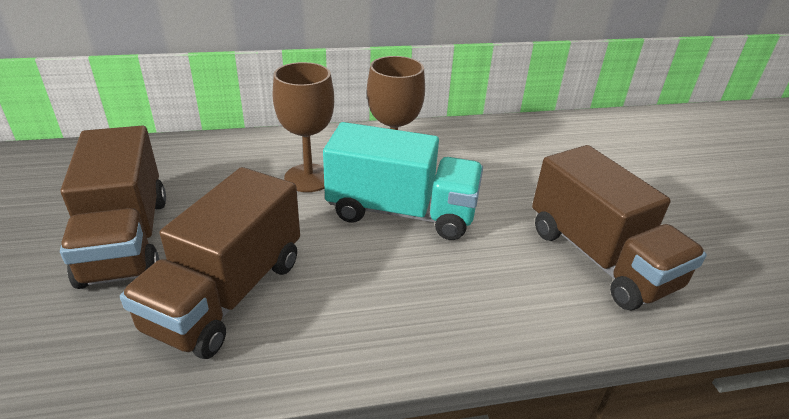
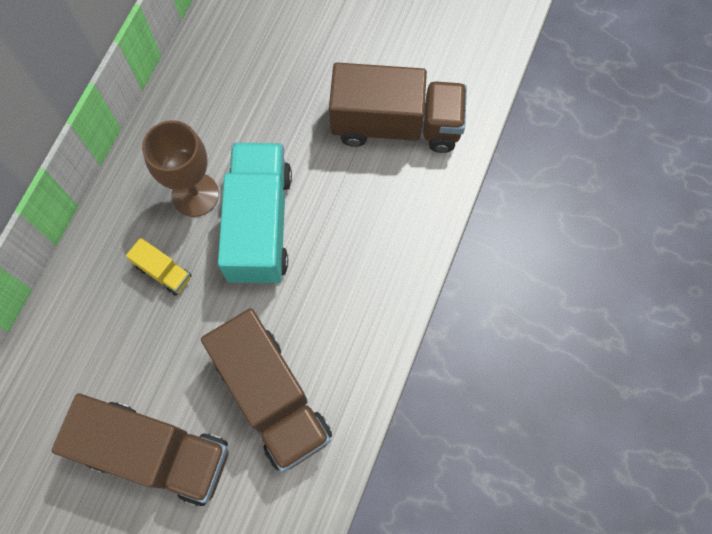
camera: 55 degrees left, 35 degrees up
brown goblet [273,62,334,192] -> yellow truck [126,238,192,296]
turquoise truck [323,122,483,240] -> turquoise truck turned 45 degrees counterclockwise [218,143,292,284]

